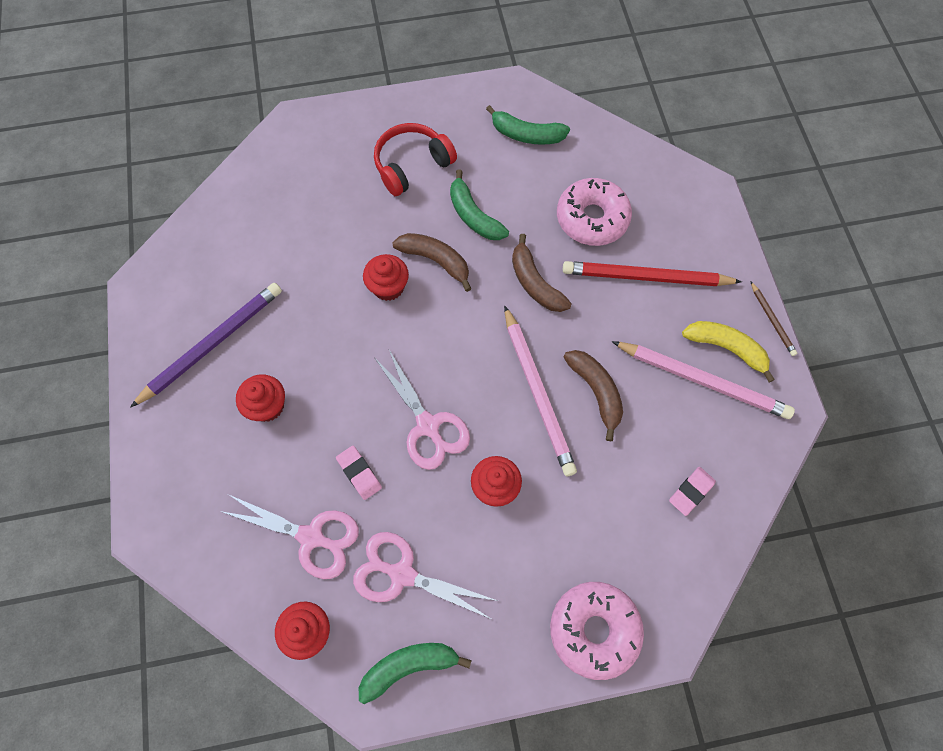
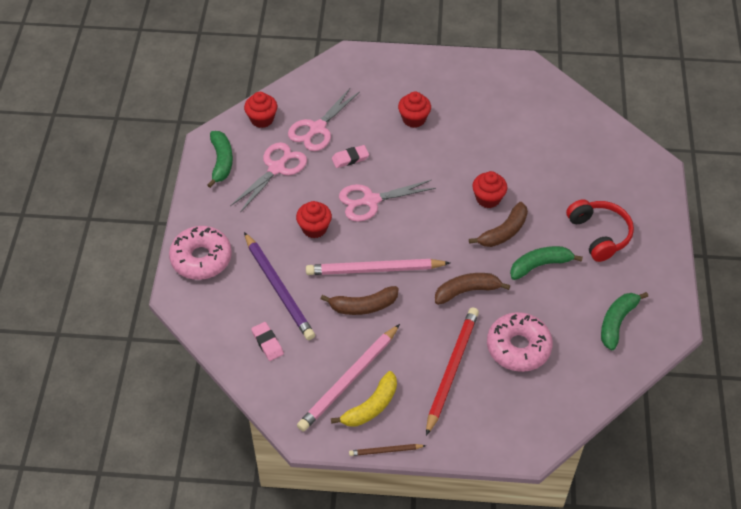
camera: 105 degrees right, 15 degrees down
purple pencil [130,283,282,408] -> purple pencil moved to [244,232,315,340]

